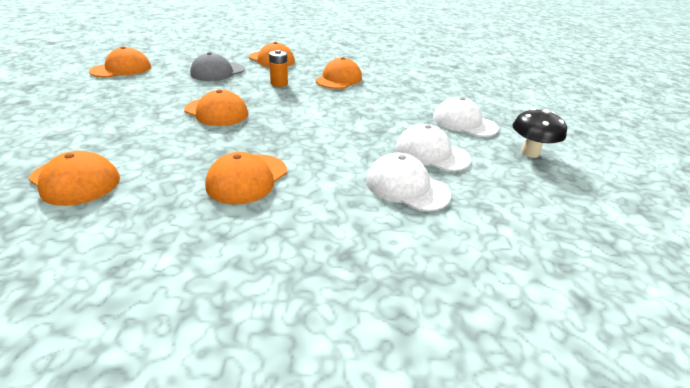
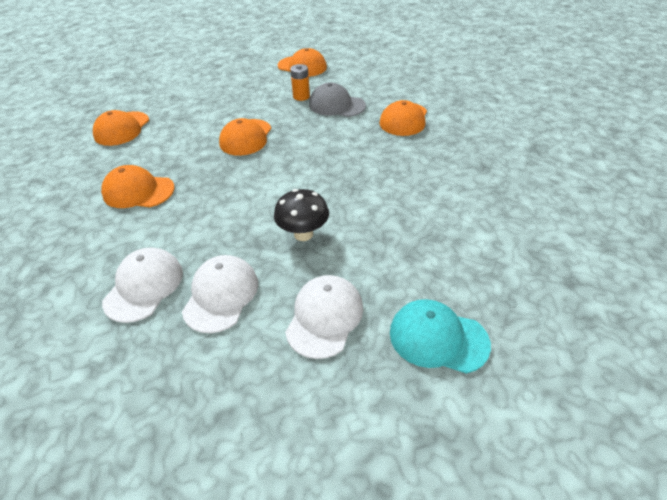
camera: 75 degrees right, 10 degrees up
orange battery [269,50,288,87] -> orange battery moved to [290,64,310,101]
orange cap [315,57,362,89] -> none
black mushroom [512,108,567,158] -> black mushroom moved to [274,189,329,241]
none -> turquoise cap [390,299,491,373]

